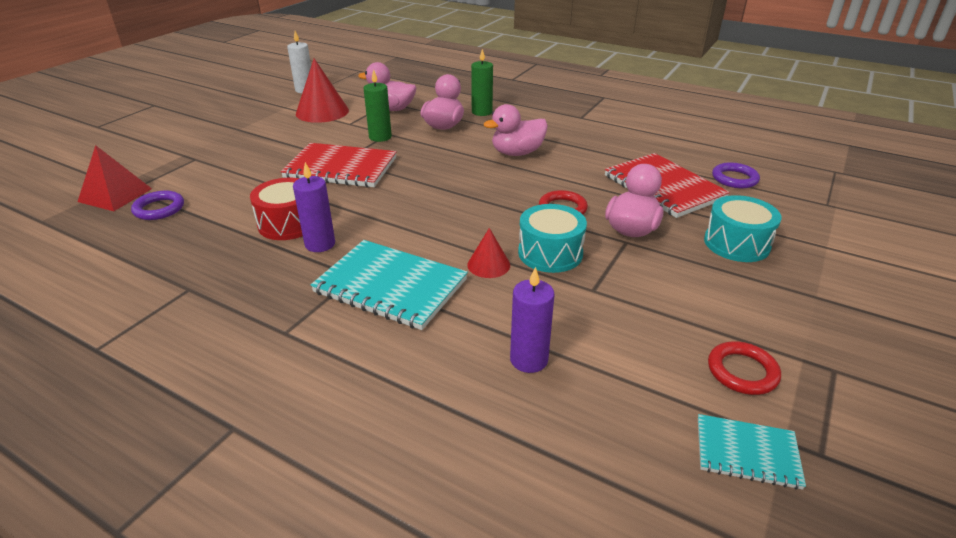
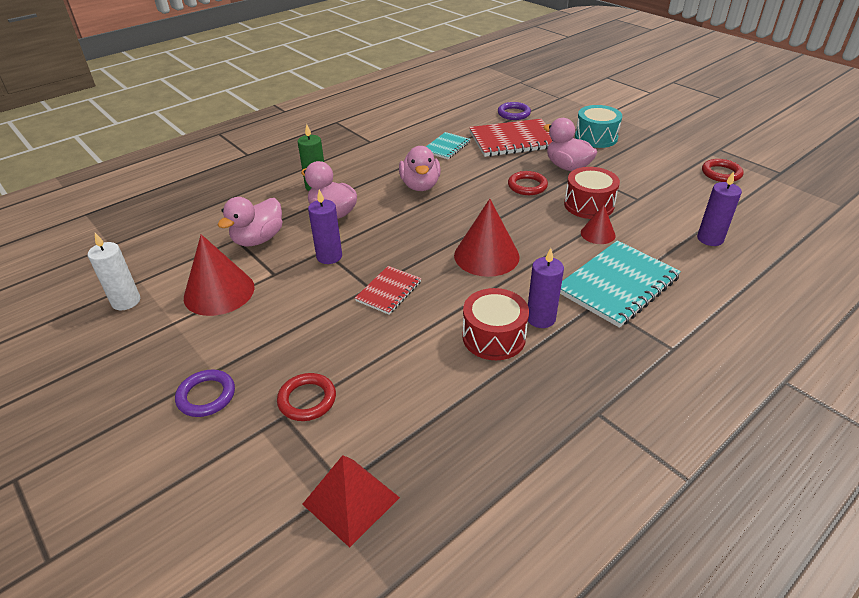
camera: 70 degrees left, 5 degrees up
purple ring [131,191,184,220] -> purple ring moved to [175,369,235,417]
red notebook [281,143,397,188] -> red notebook [355,266,422,315], size x0.55
green candle [363,69,392,142] -> purple candle [308,190,342,264]
turquoise drum [518,204,587,273] -> red drum [564,167,620,219]
turquoise notebook [698,414,806,490] -> turquoise notebook moved to [426,132,471,159]
none -> red ring [277,373,336,421]
none -> red cone [454,199,520,277]

